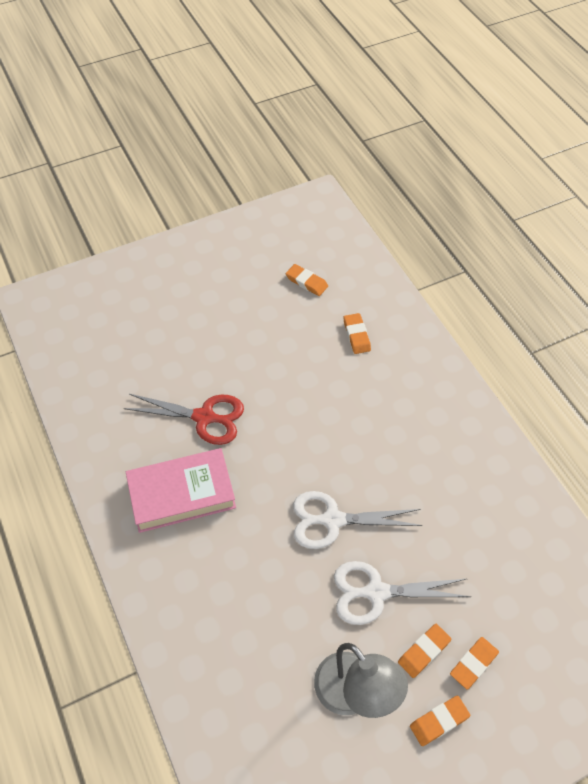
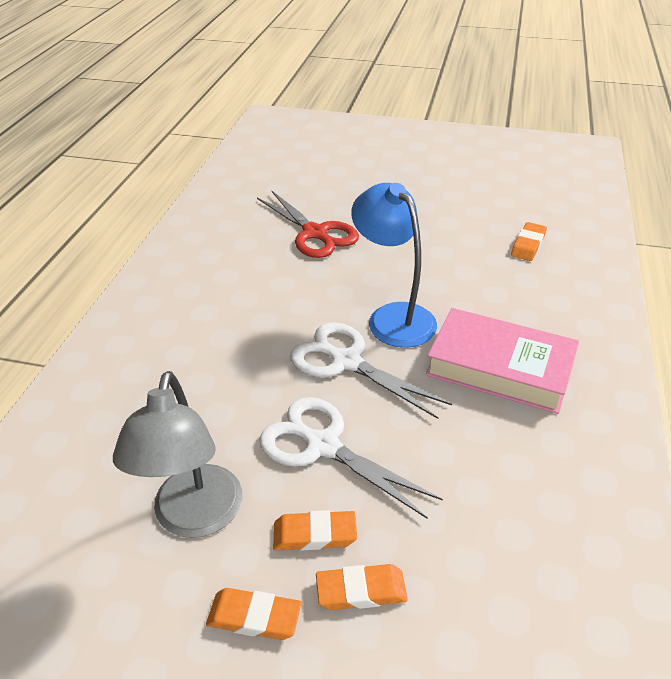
camera: 40 degrees right, 15 degrees down
pink book [126,448,236,533] -> pink book moved to [426,308,579,414]
orange eraser [286,264,328,296] -> none
none -> blue lamp [351,183,437,348]

